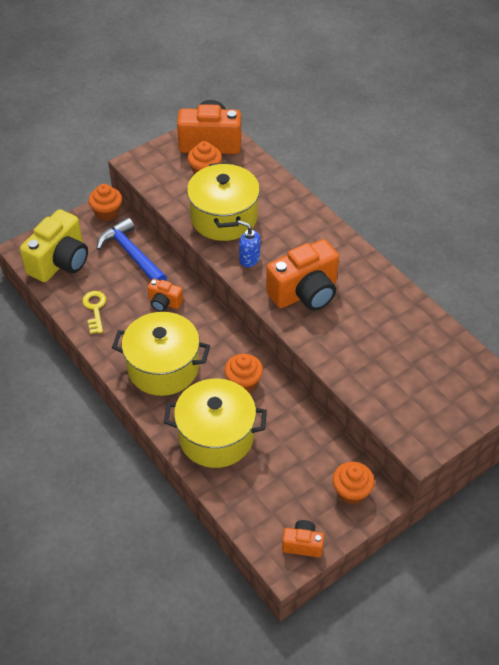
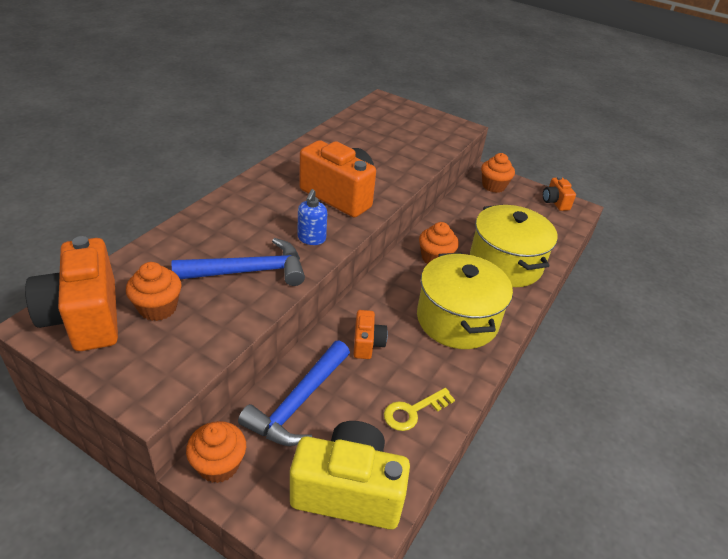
camera: 115 degrees left, 10 degrees down
yellow pot [187,162,260,241] -> blue hammer [172,238,305,286]

